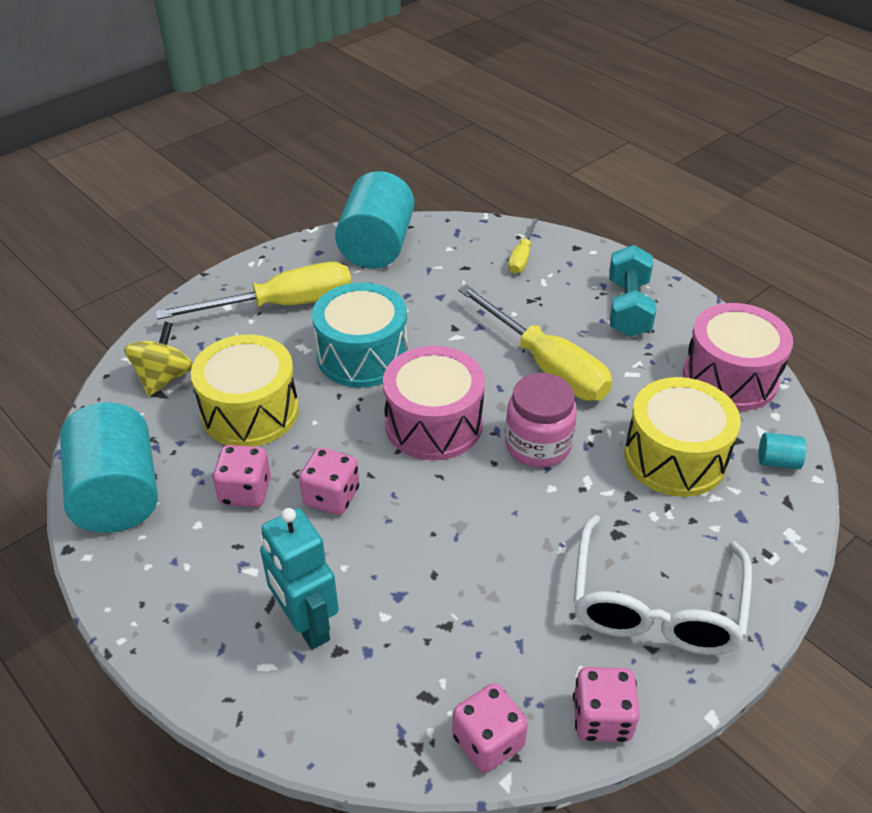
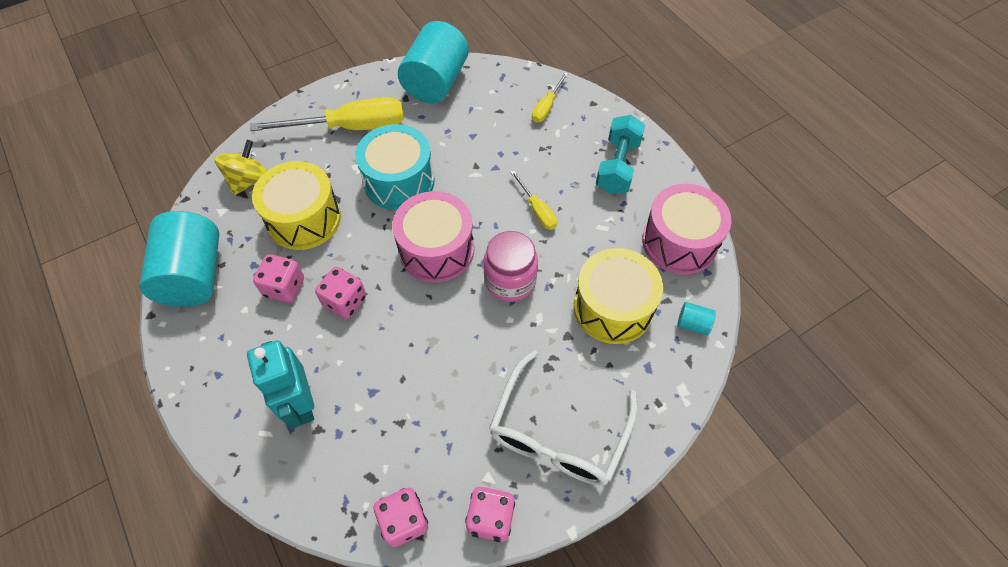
camera: 10 degrees right, 15 degrees up
yellow screwdriver [458,285,612,401] -> yellow screwdriver [510,170,557,230], size x0.50

